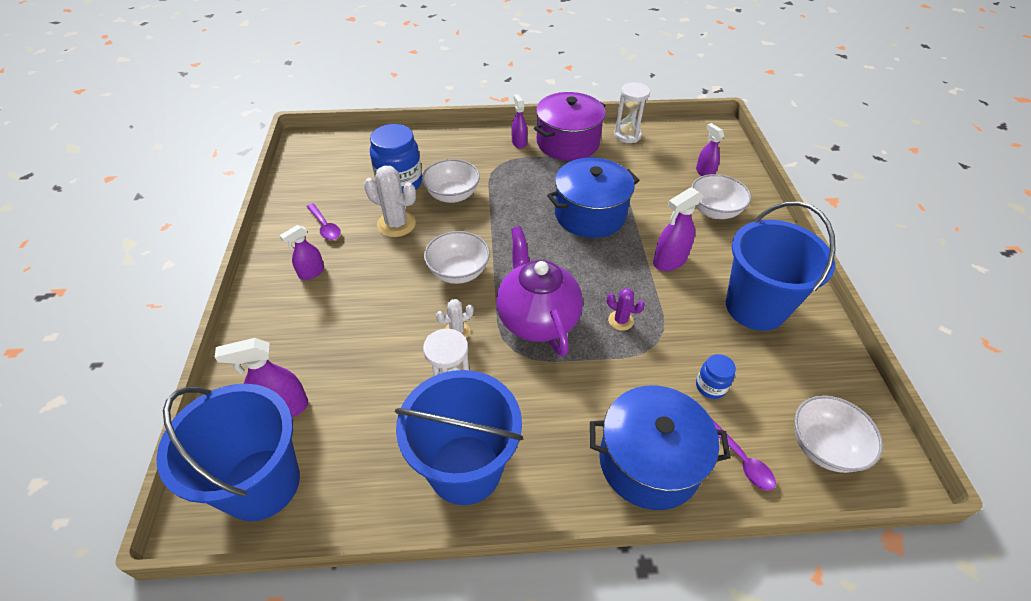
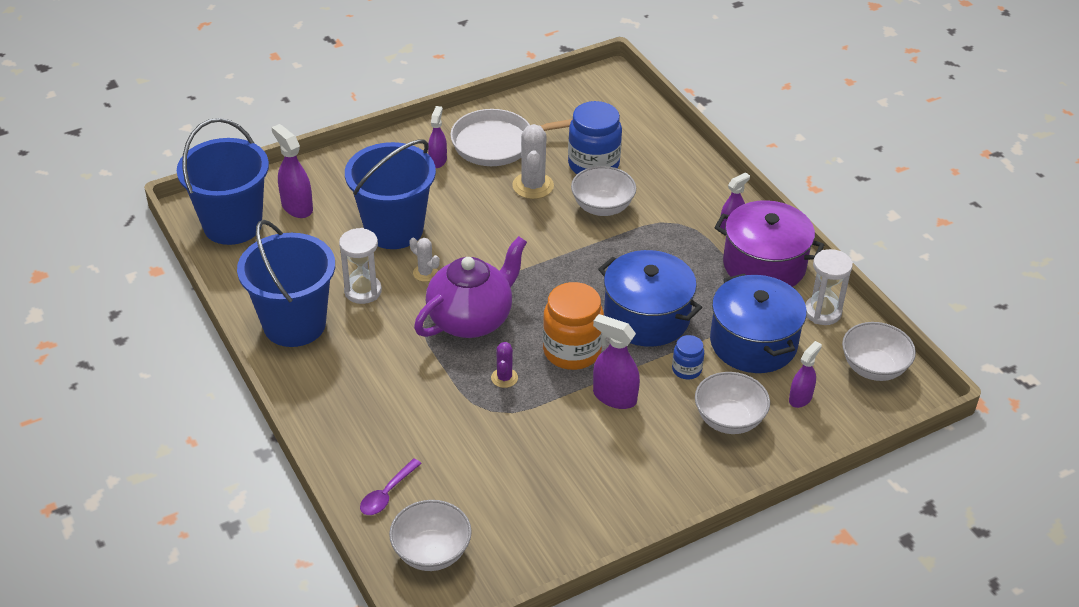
camera: 65 degrees right, 5 degrees down
purple spray bottle [280,225,324,280] -> purple spray bottle turned 75 degrees clockwise [428,106,447,168]
purple spoon [306,203,341,240] -> white pan [450,109,572,166]
white bowl [424,231,490,284] -> white bowl moved to [842,322,916,381]
blue pot [590,386,731,510] -> blue pot moved to [710,274,807,373]
blue jar [696,354,736,399] -> blue jar moved to [672,335,704,379]
blue bucket [726,201,836,331] -> blue bucket moved to [345,139,436,249]
none -> orange jar [543,282,604,370]

